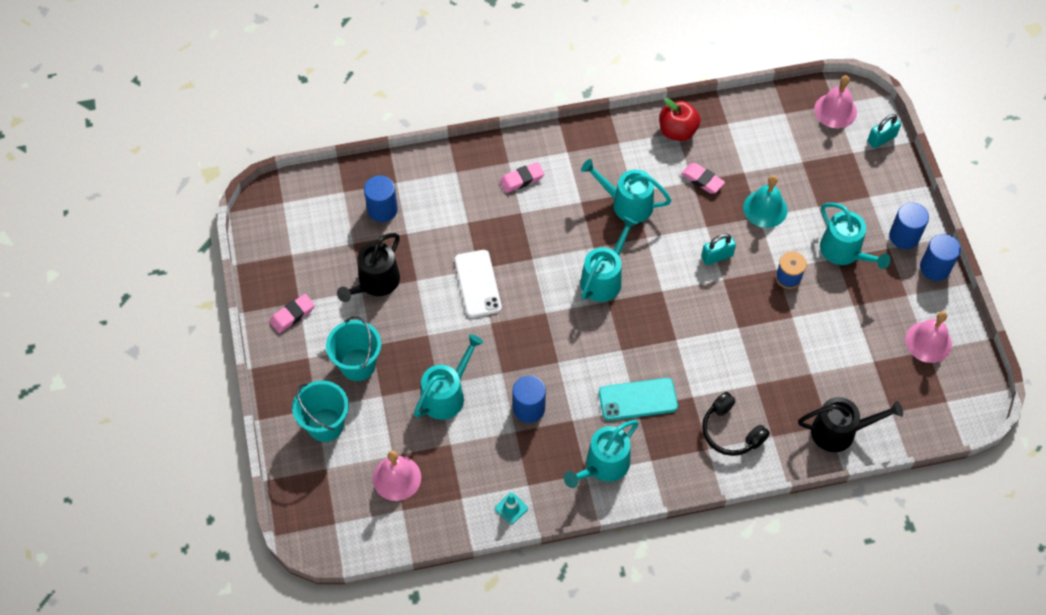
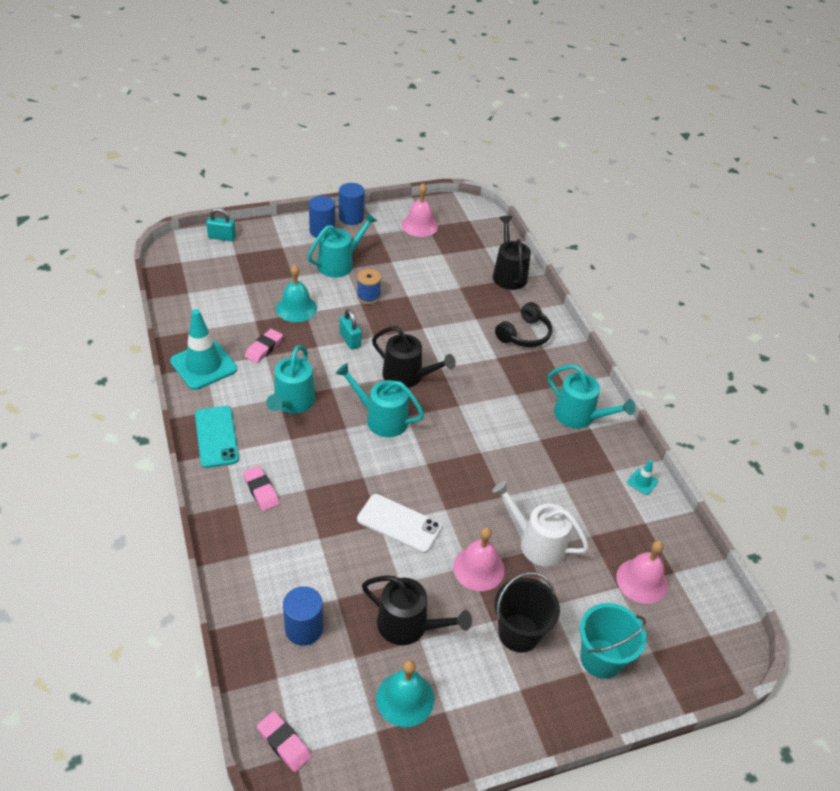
camera: 100 degrees left, 15 degrees down
pink eraser [270,294,315,333] -> pink eraser moved to [257,711,312,772]
turquoise bucket [326,316,381,381] -> black bucket [494,572,560,653]
turquoise watering can [414,334,483,420] -> white watering can [492,481,589,567]
white phone [455,250,502,318] -> white phone turned 45 degrees clockwise [357,494,442,553]
blue cylinder [513,376,546,423] -> none
turquoise phone [599,378,678,421] -> turquoise phone moved to [195,406,239,468]
red apple [659,98,700,141] -> turquoise traffic cone [170,309,237,390]
pink bell [814,75,857,128] -> pink bell moved to [453,527,505,591]
turquoise padlock [868,114,901,148] -> turquoise padlock turned 45 degrees counterclockwise [206,208,236,241]
none -> black watering can [372,326,456,388]
none -> turquoise bell [376,660,434,727]

